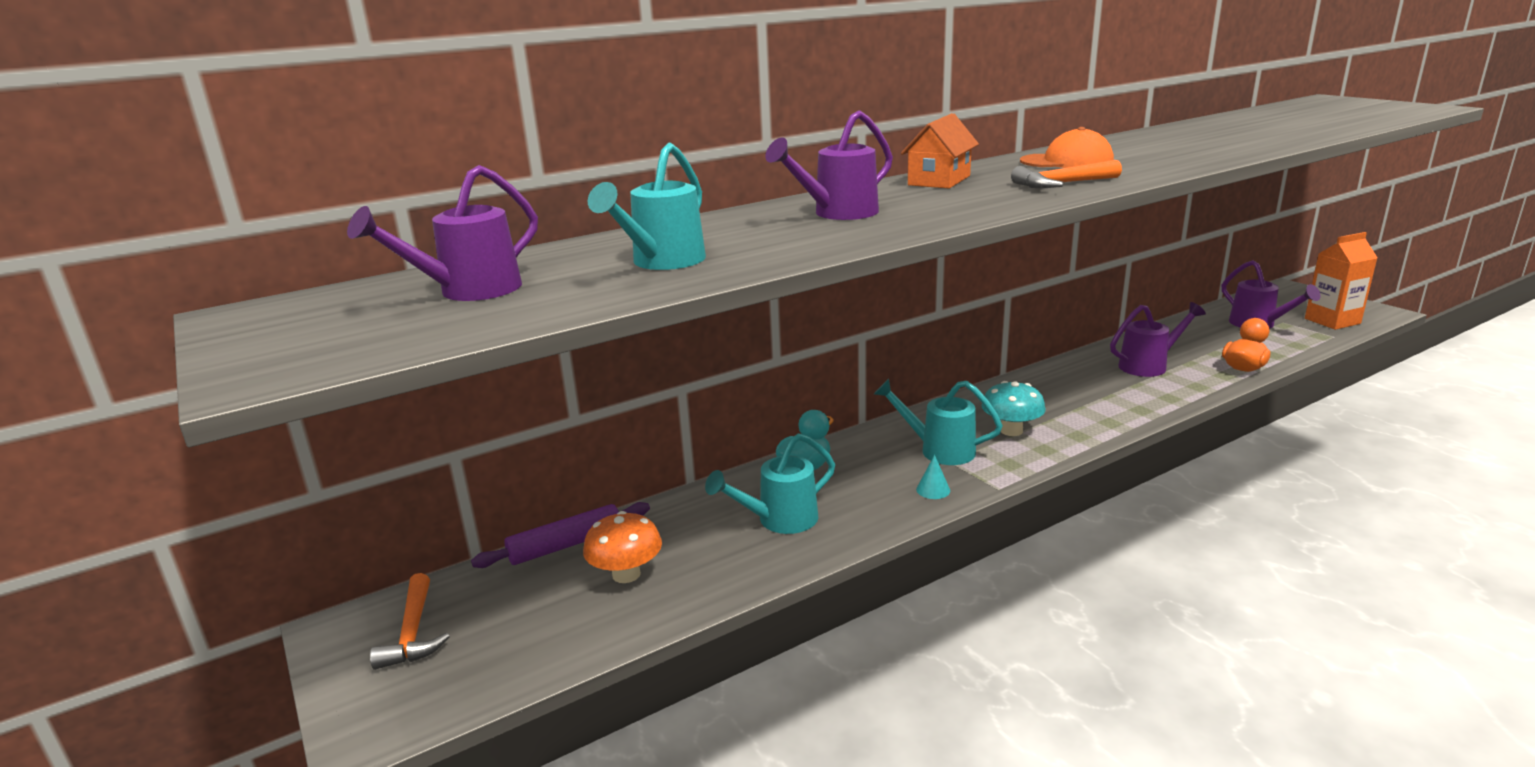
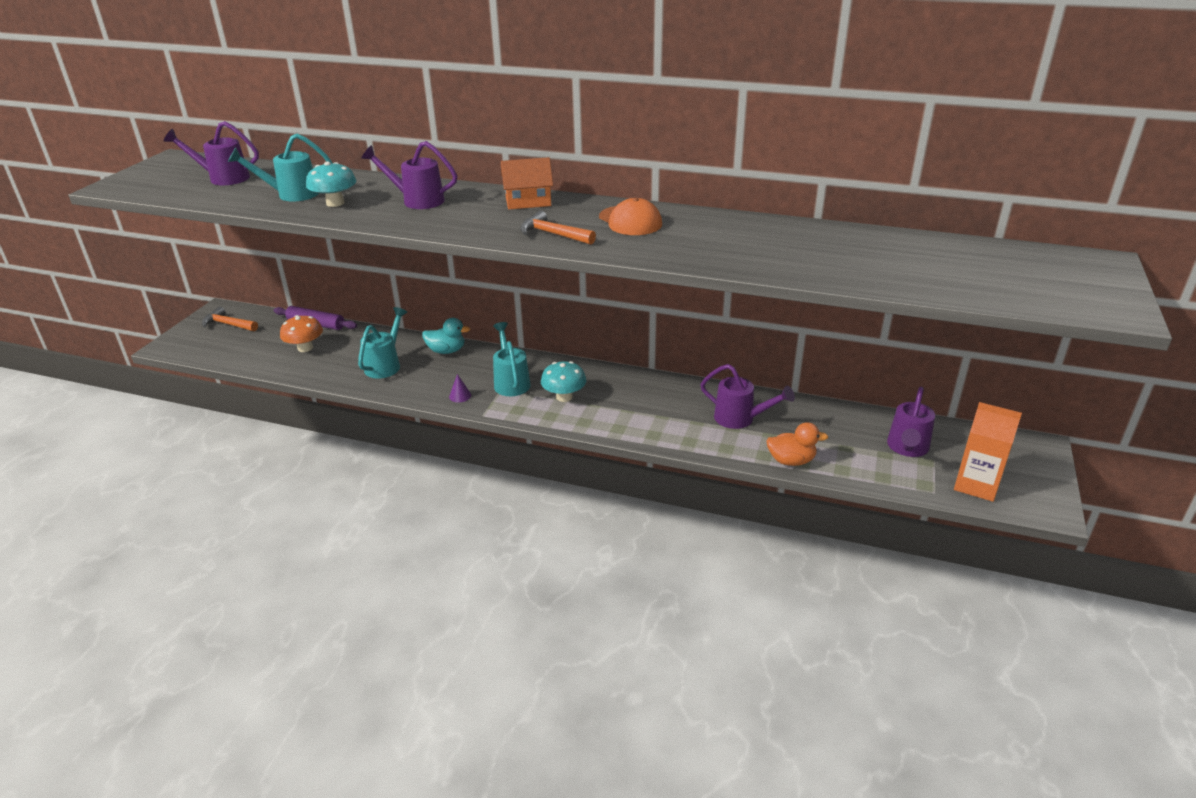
camera: 50 degrees right, 10 degrees up
orange hammer [370,573,450,670] -> orange hammer turned 75 degrees clockwise [202,307,258,331]
turquoise watering can [705,433,835,534] -> turquoise watering can turned 90 degrees clockwise [358,307,407,378]
turquoise cone [916,455,950,499] -> purple cone [449,374,471,402]
none -> turquoise mushroom [306,162,356,207]

